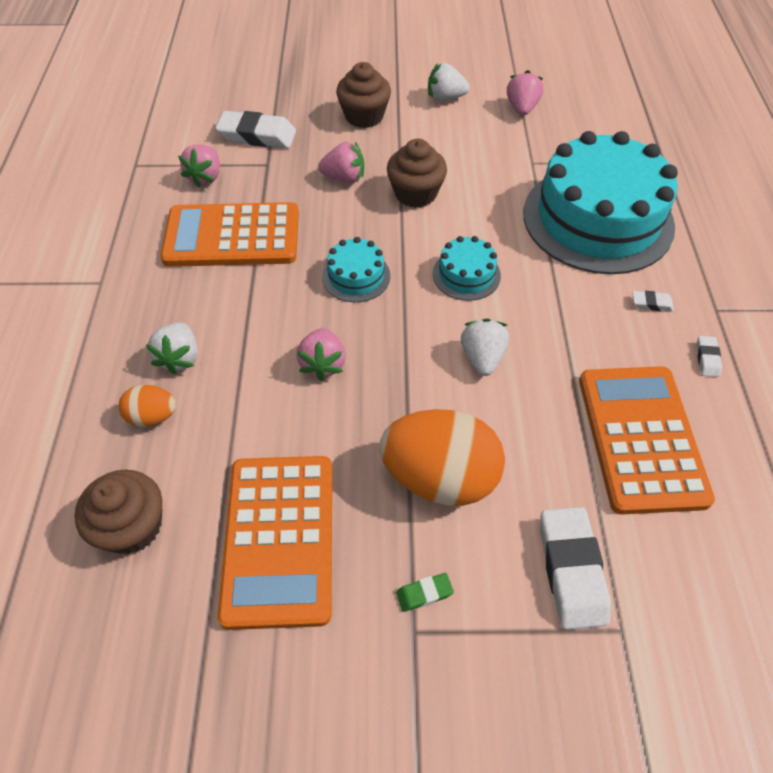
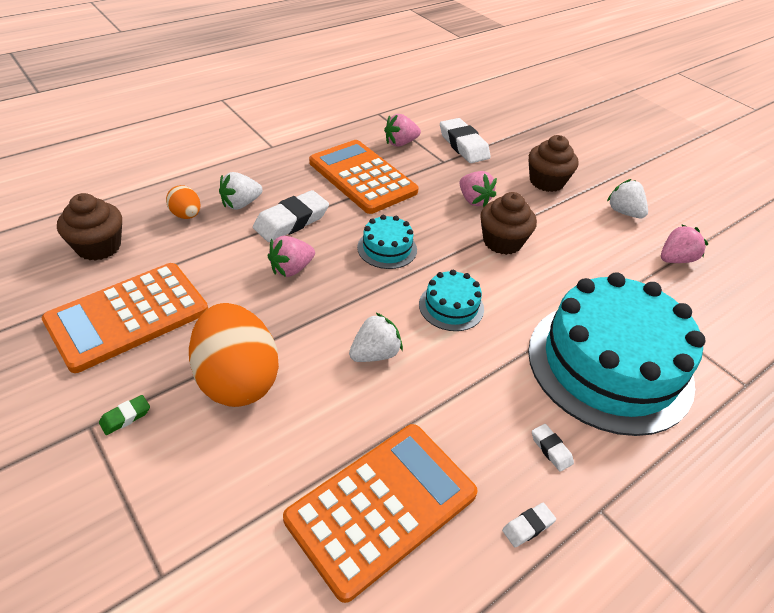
camera: 50 degrees right, 10 degrees down
green eraser [396,573,454,612] -> green eraser turned 75 degrees counterclockwise [99,395,150,435]
white eraser [540,507,611,630] -> white eraser moved to [253,190,329,242]

